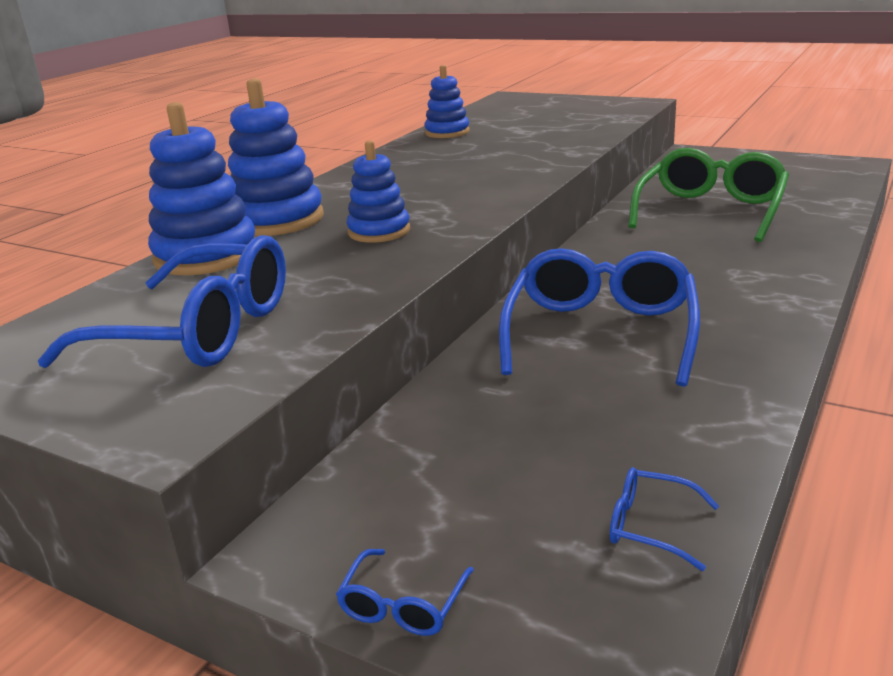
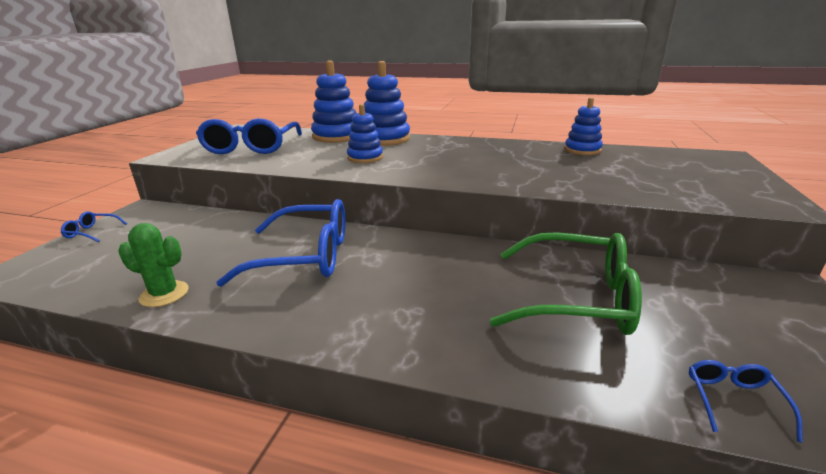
camera: 75 degrees right, 0 degrees up
blue glasses [610,467,719,571] -> blue glasses moved to [689,360,803,443]
none -> green cactus [118,223,189,307]

